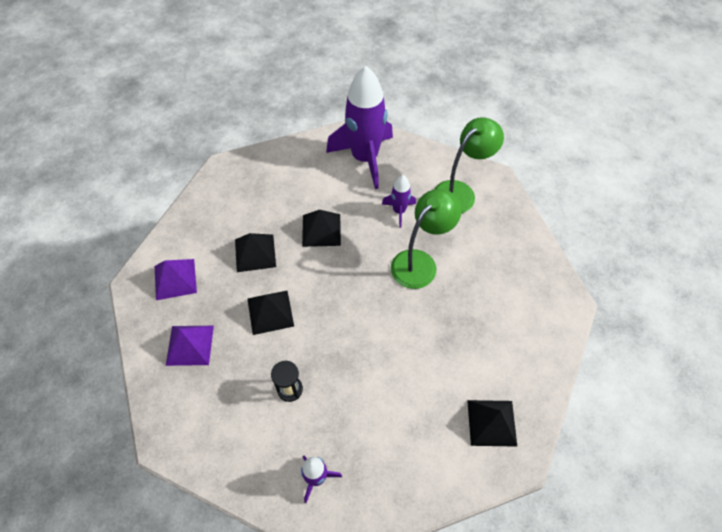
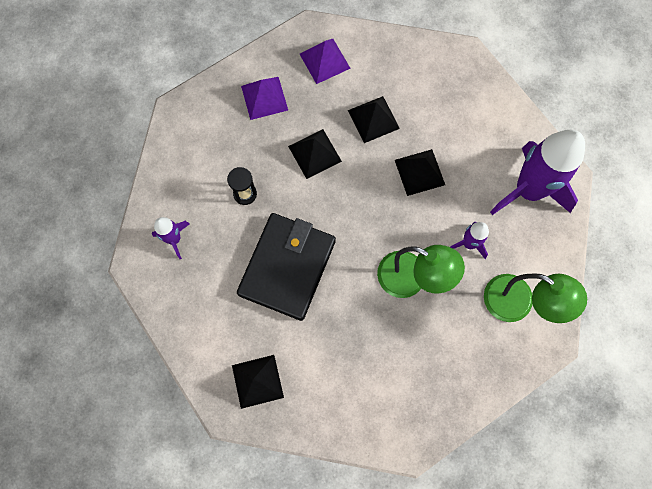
camera: 75 degrees right, 15 degrees up
none -> black wallet [237,213,336,321]

